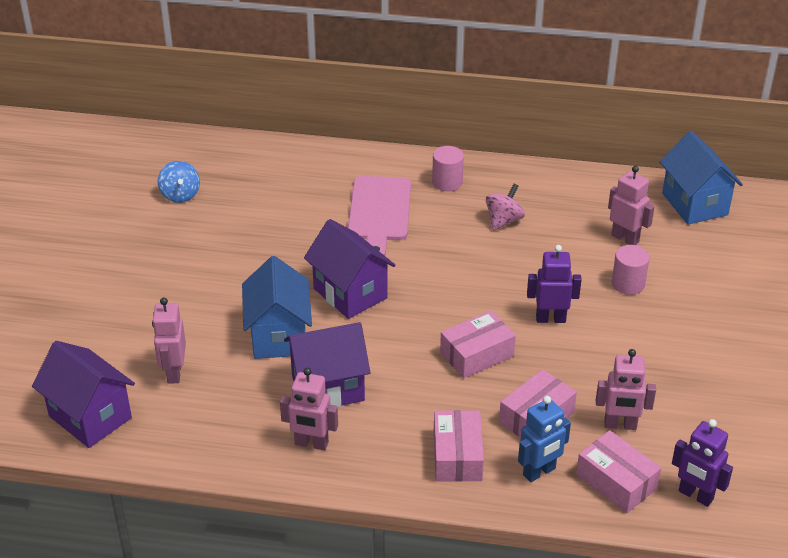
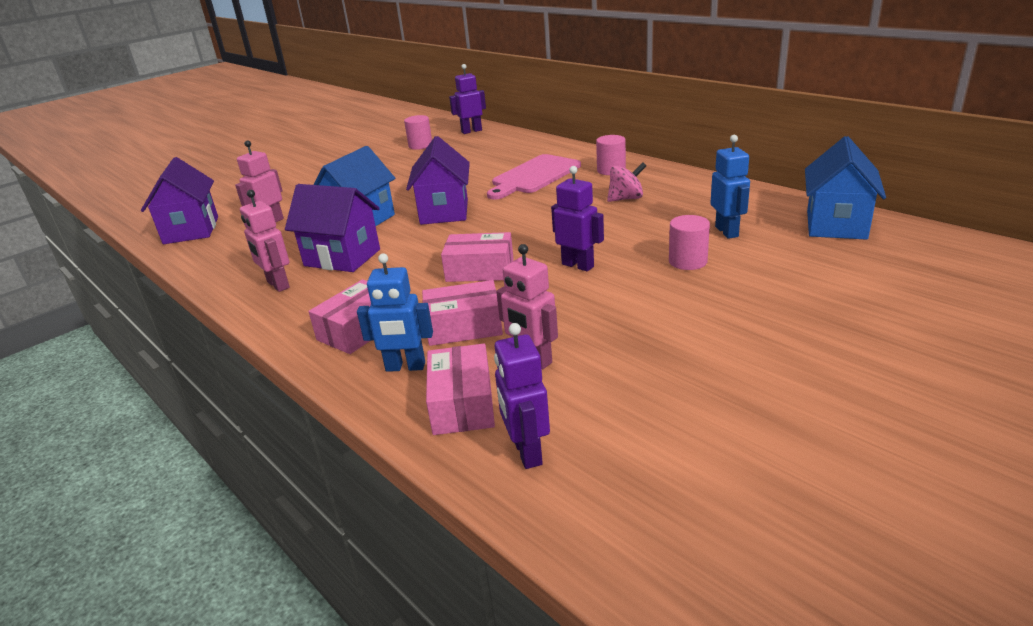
camera: 40 degrees right, 10 degrees down
blue spinning top [158,161,200,203] -> pink cylinder [404,115,432,150]
pink robot [608,166,655,245] -> blue robot [711,135,750,239]
none -> purple robot [449,64,486,134]

